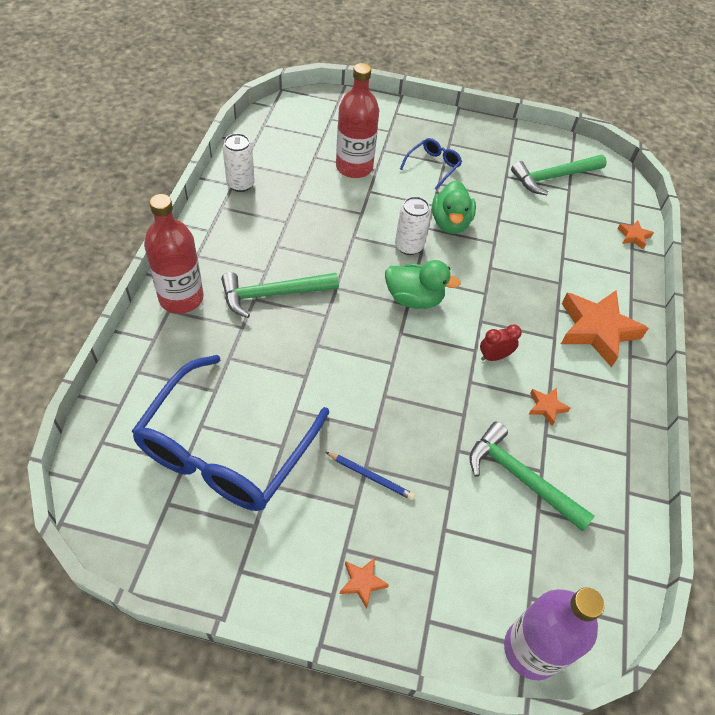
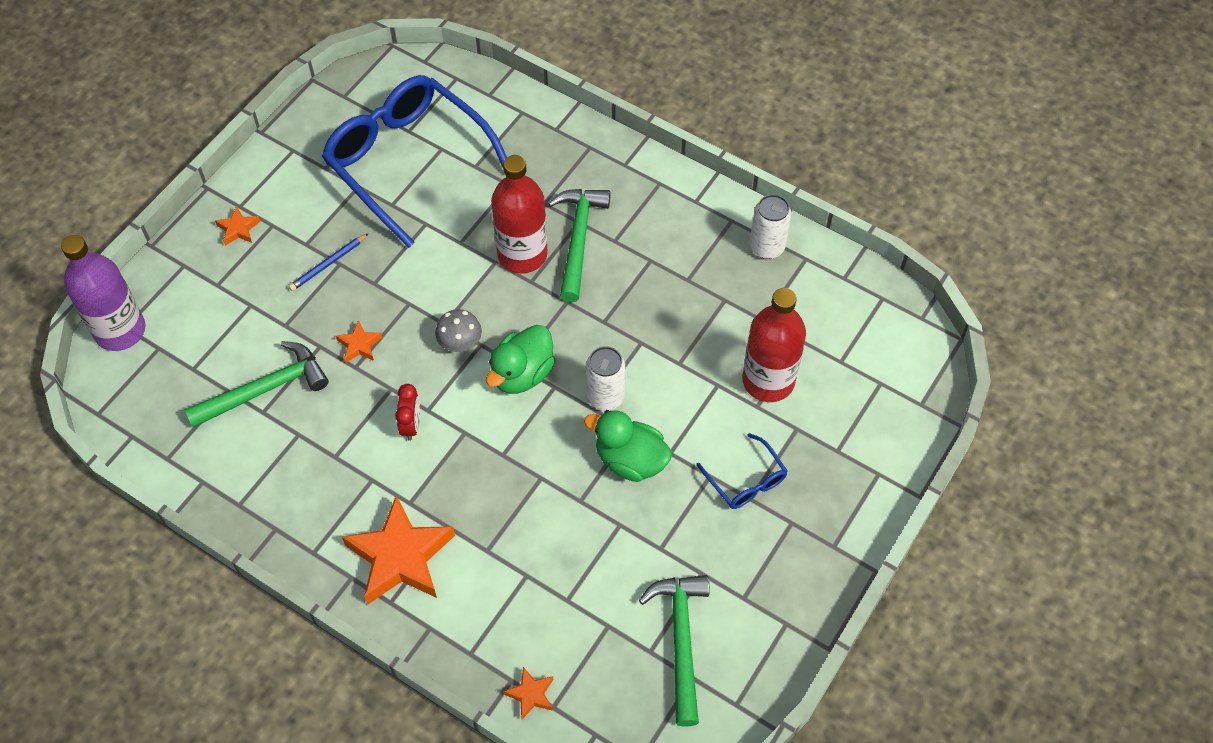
camera: 115 degrees right, 5 degrees up
red bottle [144,194,204,314] -> red bottle moved to [491,155,548,274]
orange star [528,388,570,426] -> orange star moved to [336,320,382,363]
none -> grey mushroom [435,309,482,352]

